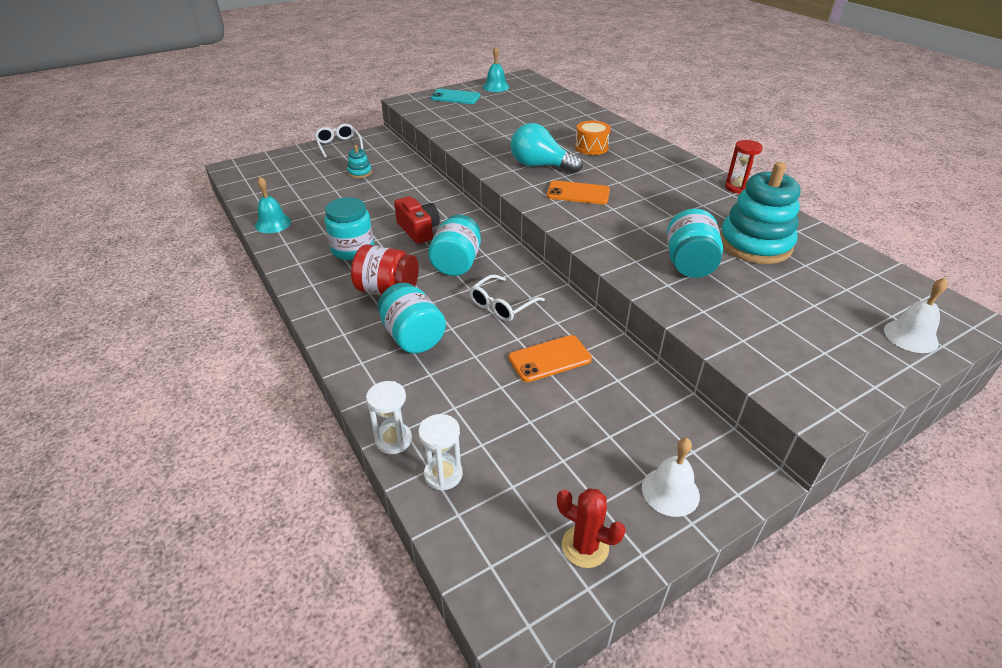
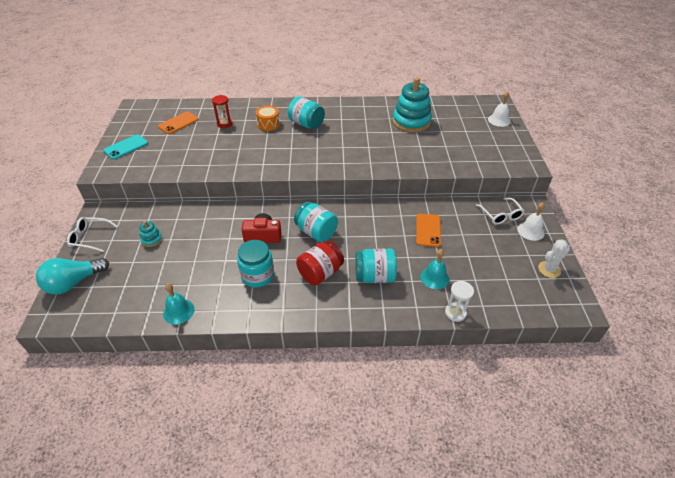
camera: 60 degrees left, 5 degrees up
white hourglass [418,414,463,491] -> none
white glasses [469,274,545,321] -> white glasses moved to [476,198,525,225]
turquoise bell [483,46,509,92] -> turquoise bell moved to [420,249,449,289]
turquoise light bulb [511,123,583,173] -> turquoise light bulb moved to [36,258,109,294]
orange phone [547,181,610,204] -> orange phone moved to [158,111,199,134]
red cactus [557,488,626,568] -> white cactus [538,239,570,278]
turquoise jar [667,209,723,278] -> turquoise jar moved to [288,96,325,129]
red hourglass [725,140,763,194] -> red hourglass moved to [212,95,233,128]

